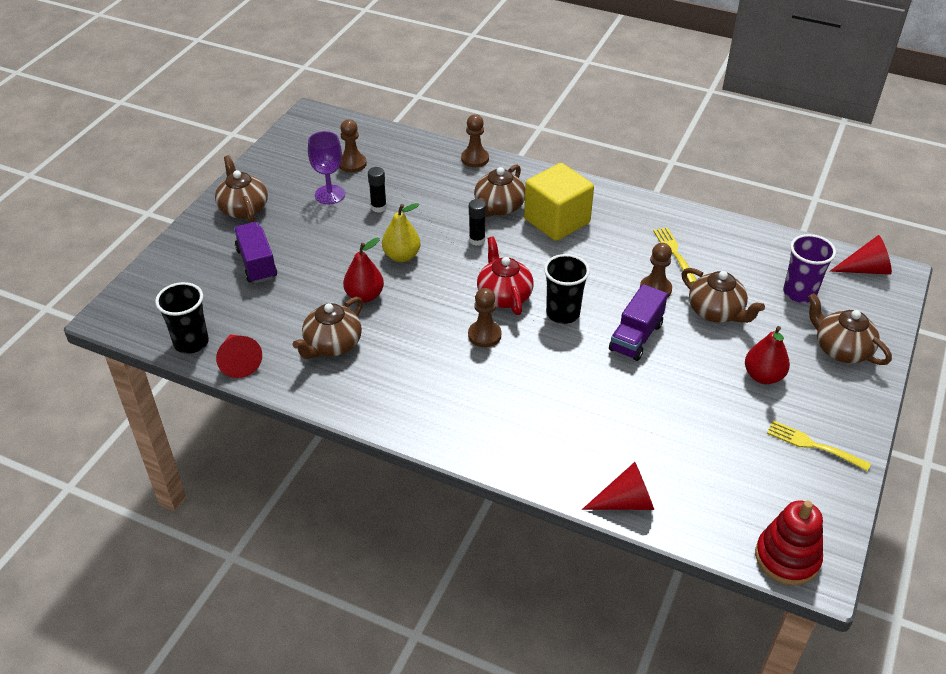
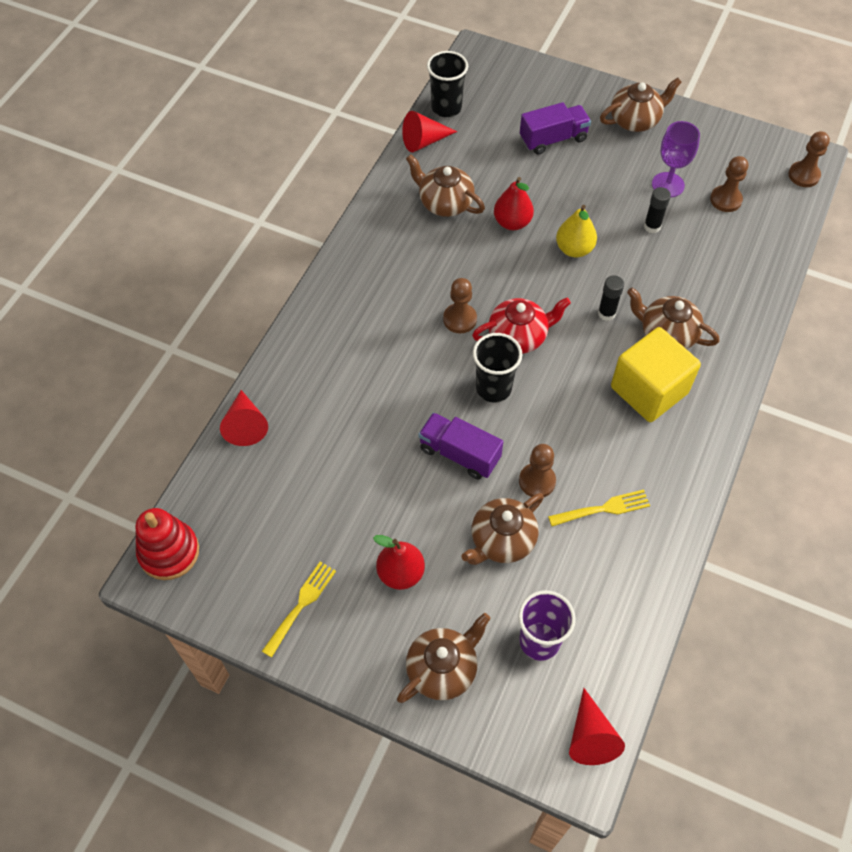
camera: 90 degrees right, 15 degrees up
brown pawn [461,114,489,167] -> brown pawn moved to [788,131,830,187]

